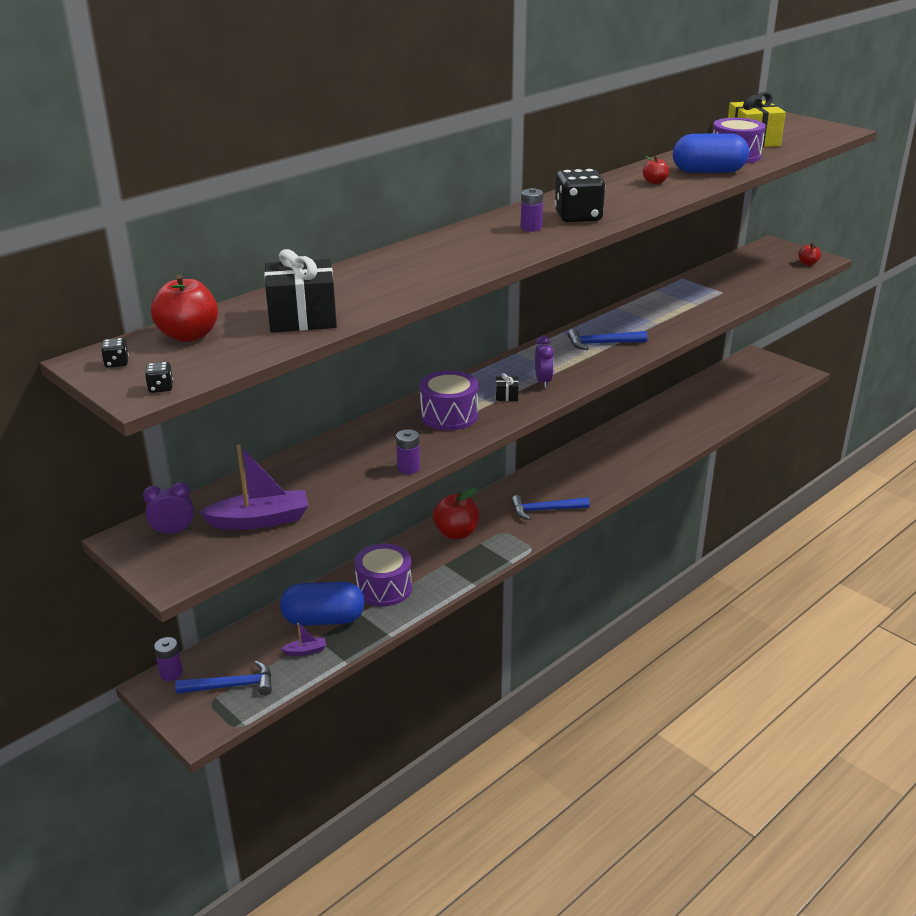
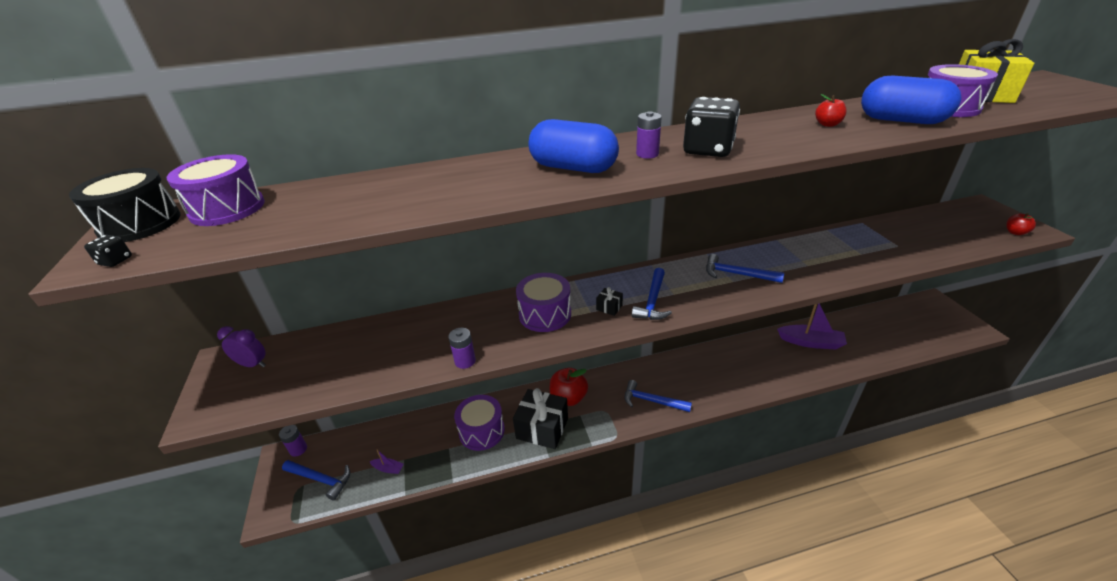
camera: 30 degrees right, 5 degrees up
black dice [101,338,129,368] -> black drum [69,168,181,242]
red apple [151,275,218,342] -> purple drum [167,154,265,226]
purple boat [199,444,308,530] -> purple boat moved to [777,304,847,350]
black gift [264,249,337,333] -> black gift moved to [513,388,568,449]
blue capsule [280,582,365,626] -> blue capsule moved to [529,119,619,173]
purple clock [535,336,554,388] -> blue hammer [632,268,672,320]

